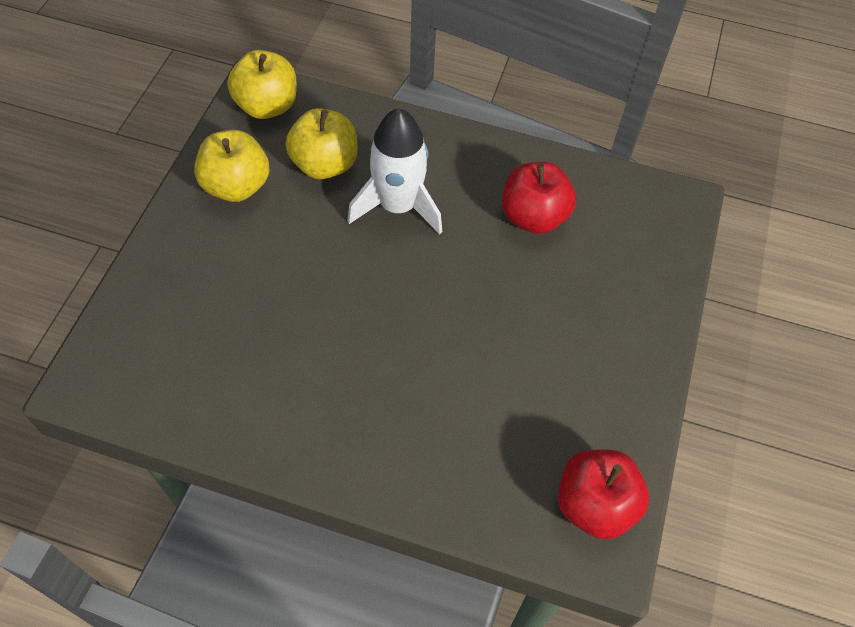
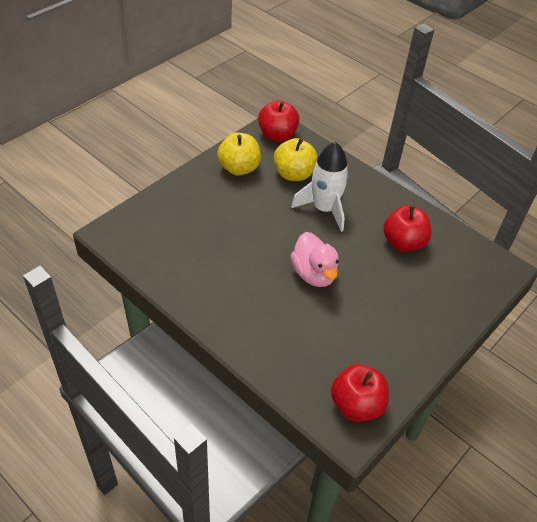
camera: 25 degrees right, 10 degrees down
yellow apple [227,50,297,119] -> red apple [258,100,300,141]
none -> pink duck [291,232,339,287]

